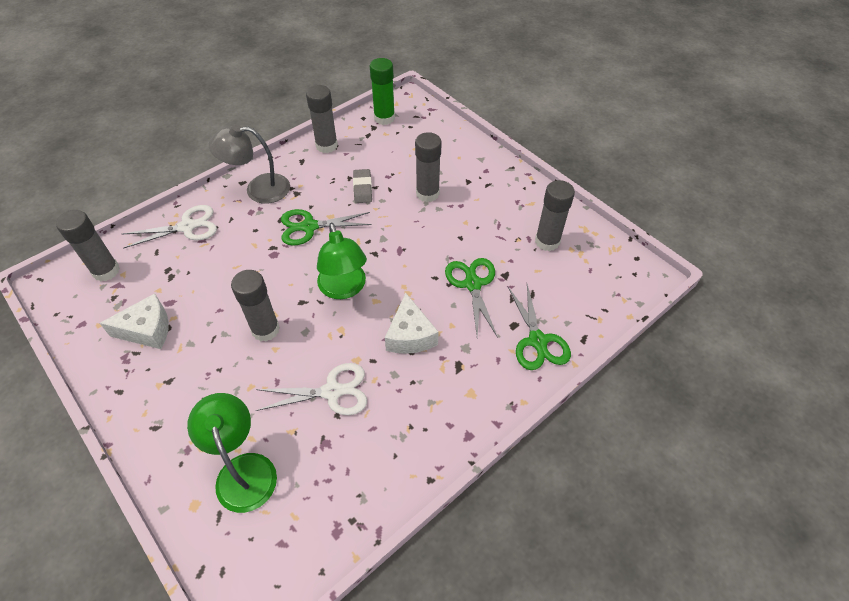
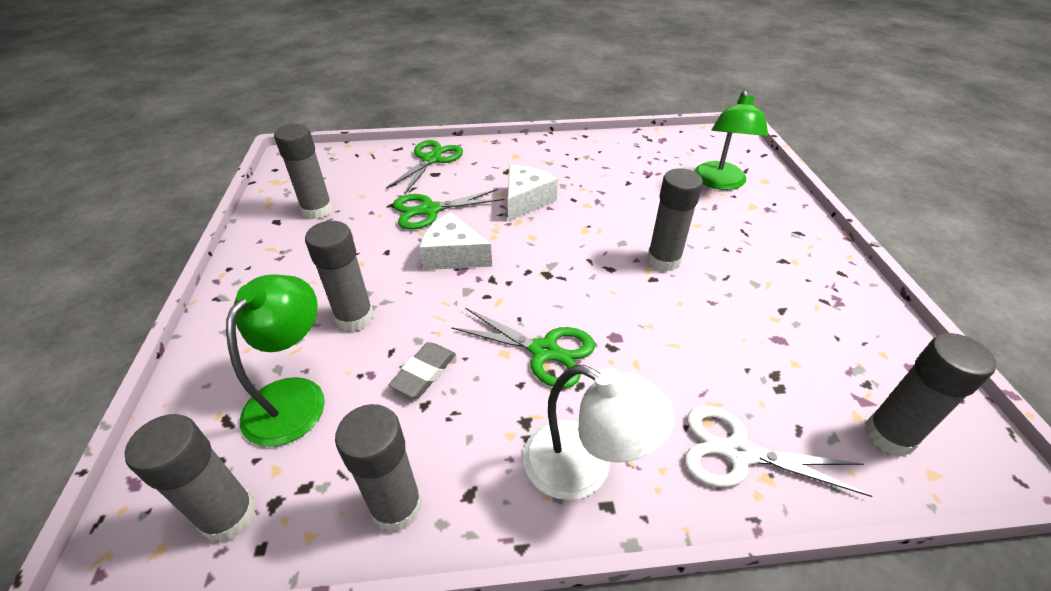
camera: 145 degrees left, 10 degrees down
white cheese [100,294,169,349] -> white cheese moved to [420,212,492,270]
grey lamp [209,124,290,204] -> white lamp [523,365,675,500]
white scissors [255,363,367,415] -> none
green lamp [317,223,367,299] -> green lamp moved to [226,274,325,447]
green glue stick [370,58,395,125] -> grey glue stick [125,414,257,543]
green scissors [445,258,498,338] -> green scissors turned 45 degrees clockwise [393,189,504,229]

